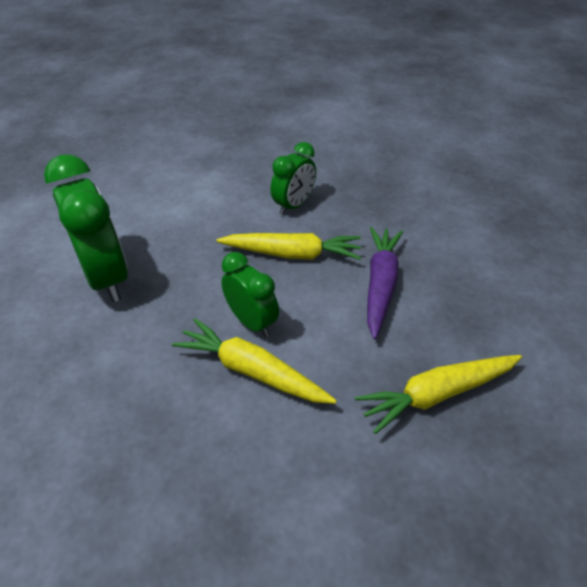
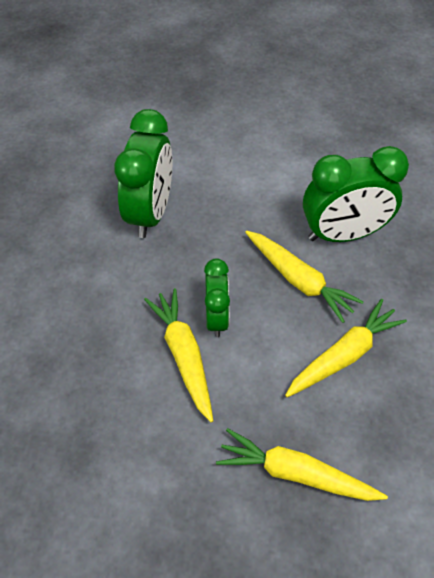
camera: 40 degrees right, 10 degrees up
green clock [270,142,316,215] -> green clock [303,146,409,242], size x1.68
purple carrot [367,227,403,339] -> yellow carrot [285,299,407,397]

